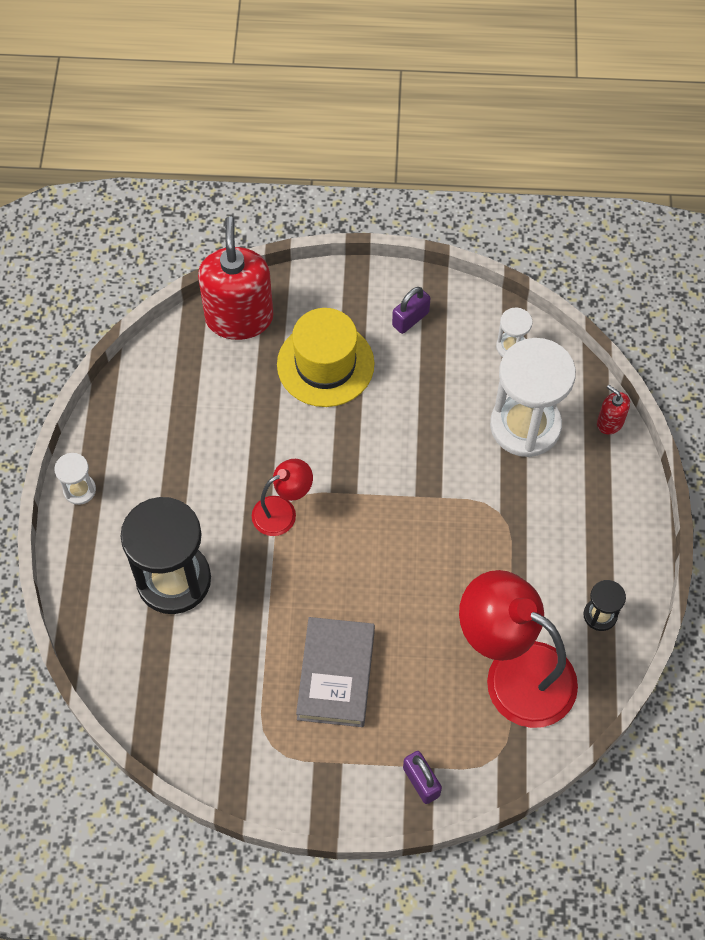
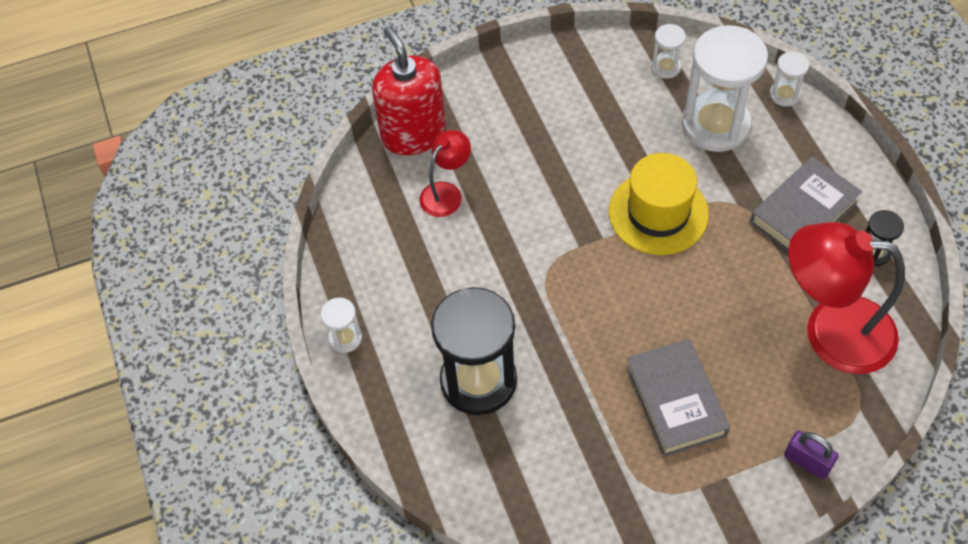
camera: 20 degrees left, 5 degrees down
red lamp [252,459,313,536] -> red lamp moved to [420,130,471,217]
yellow hat [277,308,374,407] -> yellow hat moved to [609,153,709,255]
purple padlock [392,287,430,334] -> none
red soap dispenser [597,385,630,434] -> white hourglass [770,51,809,107]
none -> grey book [750,156,862,251]

